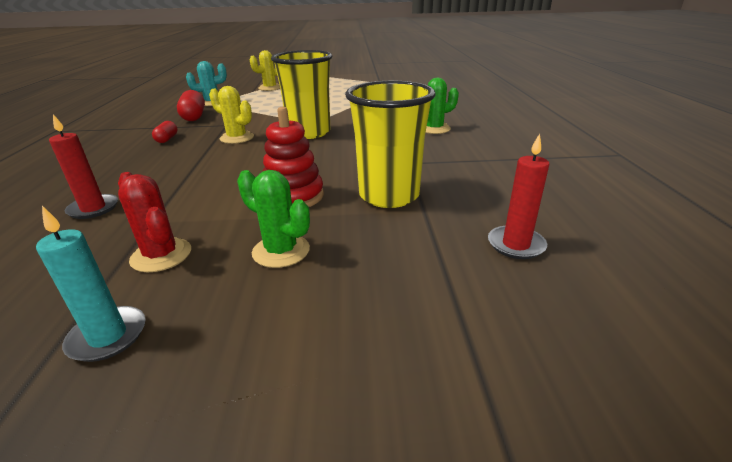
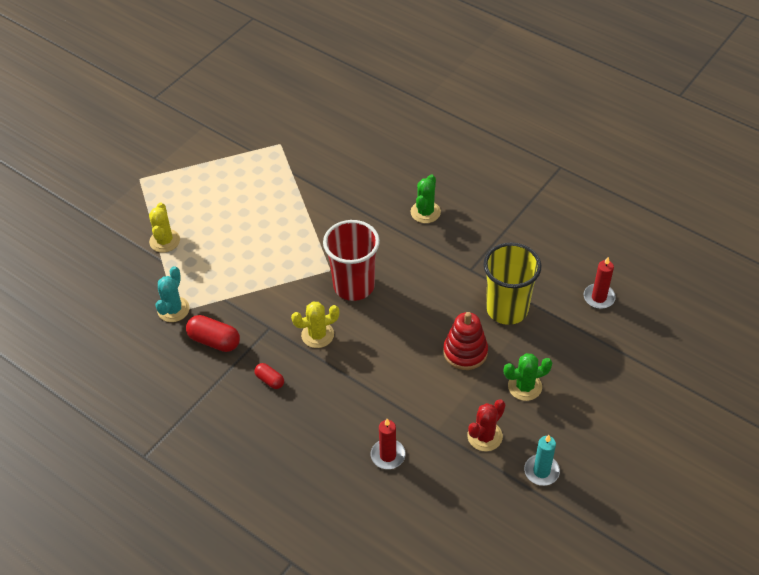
camera: 50 degrees left, 20 degrees up
red cactus [118,172,191,273] -> red cactus turned 45 degrees counterclockwise [467,399,505,451]
yellow cup [271,50,332,139] -> red cup [323,220,380,301]

